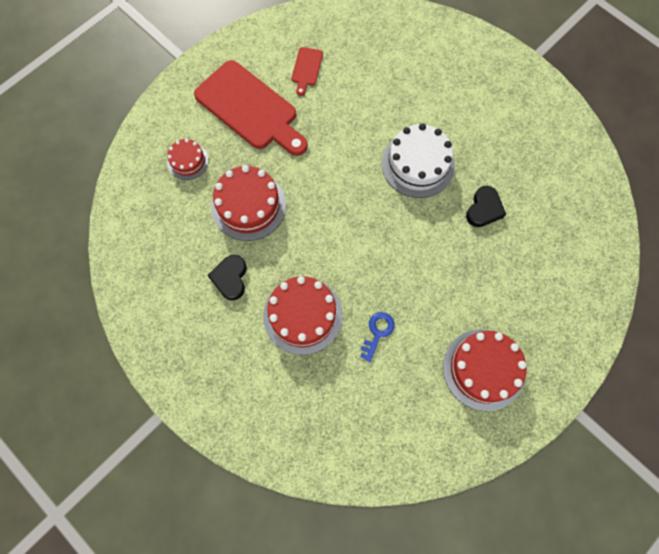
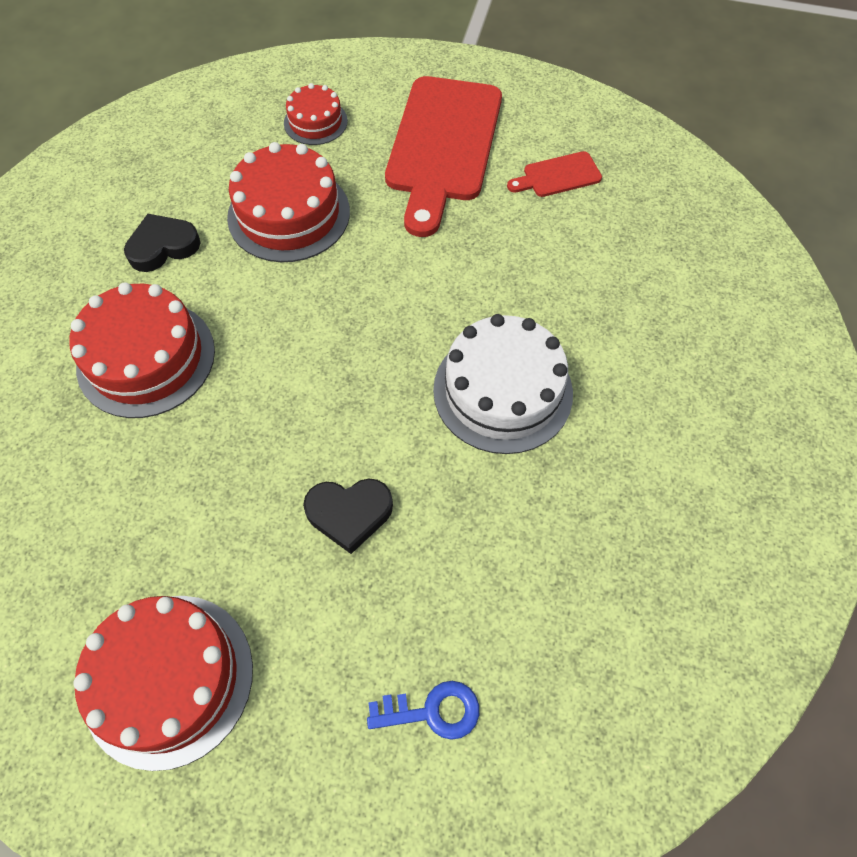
camera: 60 degrees right, 10 degrees down
blue key [360,312,395,362] -> blue key moved to [367,681,479,740]
black heart [466,186,506,227] -> black heart moved to [303,478,393,554]

